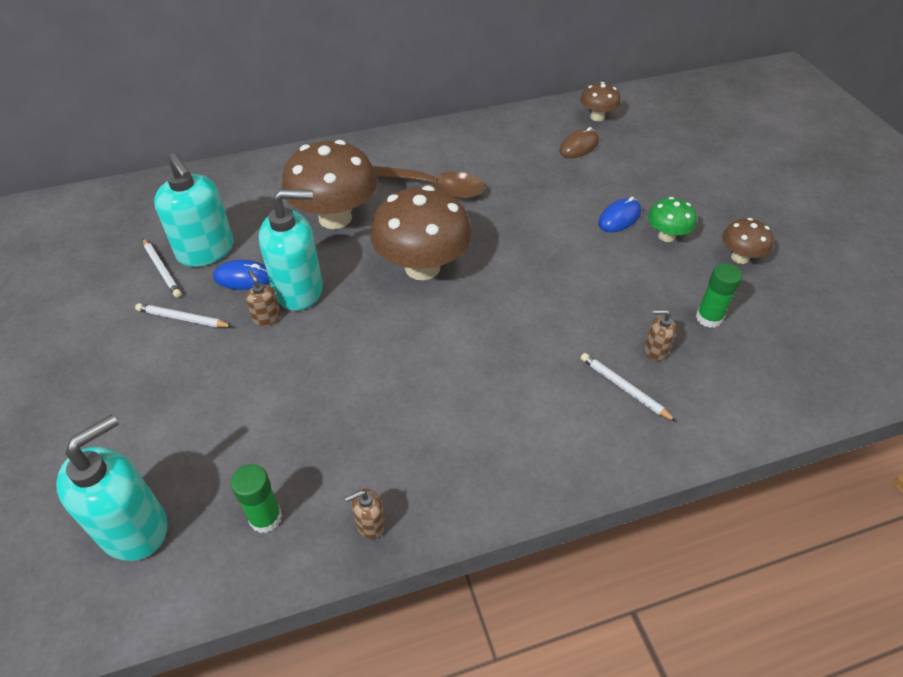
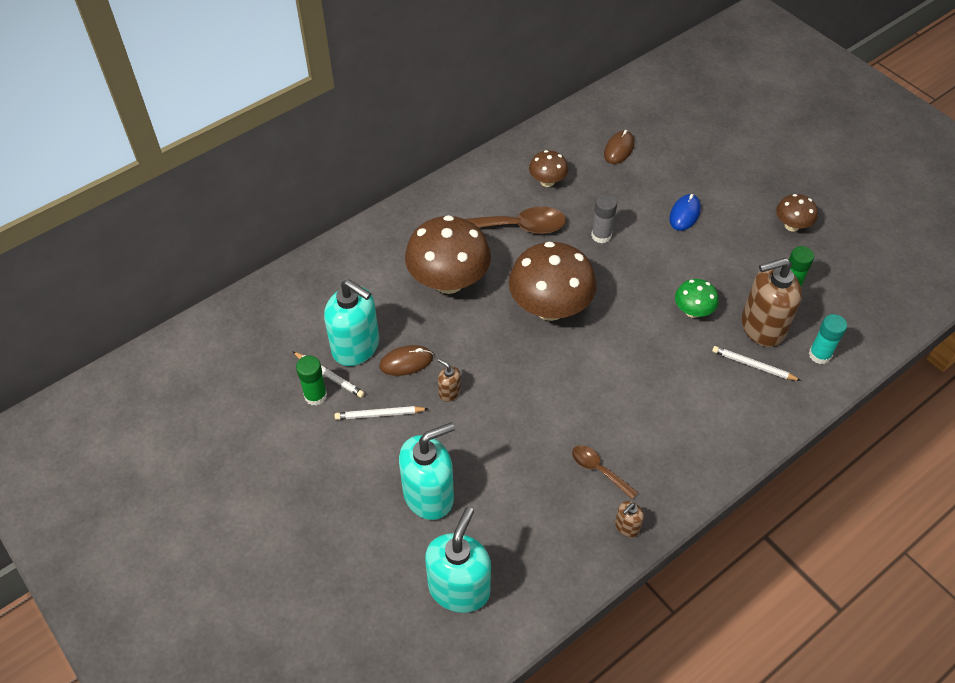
camera: 20 degrees left, 5 degrees up
blue mouse [213,260,270,290] -> brown mouse [380,345,433,376]
green glue stick [231,464,282,533] -> green glue stick moved to [296,355,327,406]
turquoise soap dispenser [259,189,323,311] -> turquoise soap dispenser moved to [399,422,455,520]
brown mushroom [581,82,621,121] -> brown mushroom moved to [529,150,568,187]
brown soap dispenser [644,310,676,361] -> brown soap dispenser [741,258,802,347], size x2.24
green mushroom [648,197,697,242] -> green mushroom moved to [675,279,719,318]
none -> brown spoon [572,445,638,499]
none -> grey glue stick [591,194,617,244]
none -> turquoise glue stick [809,314,847,364]

